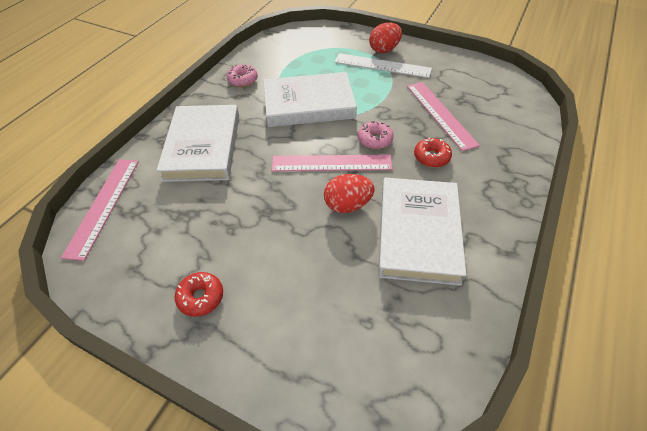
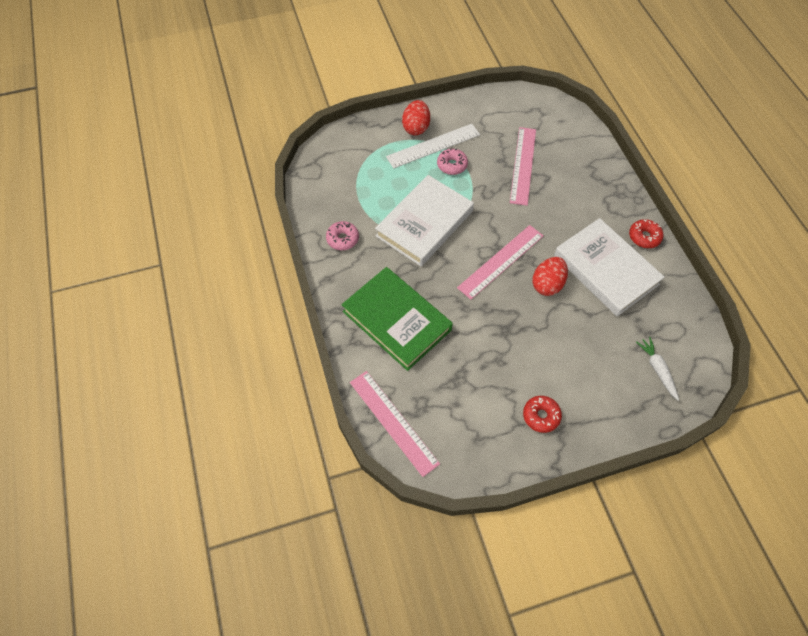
camera: 45 degrees left, 10 degrees up
white book [156,105,239,182] -> green book [341,267,453,371]
pink donut [358,121,394,149] -> pink donut moved to [437,148,468,175]
pink ruler [407,82,480,151] -> pink ruler turned 75 degrees clockwise [510,127,536,206]
red donut [414,137,452,167] -> red donut moved to [629,219,663,248]
none -> white carrot [636,337,679,401]

